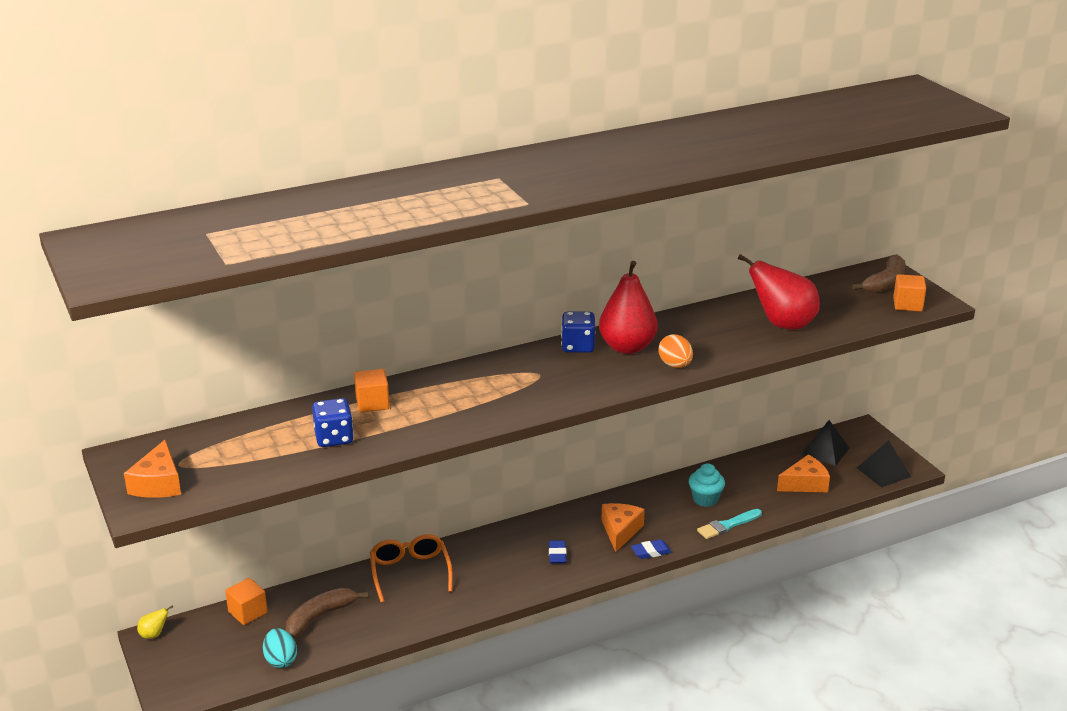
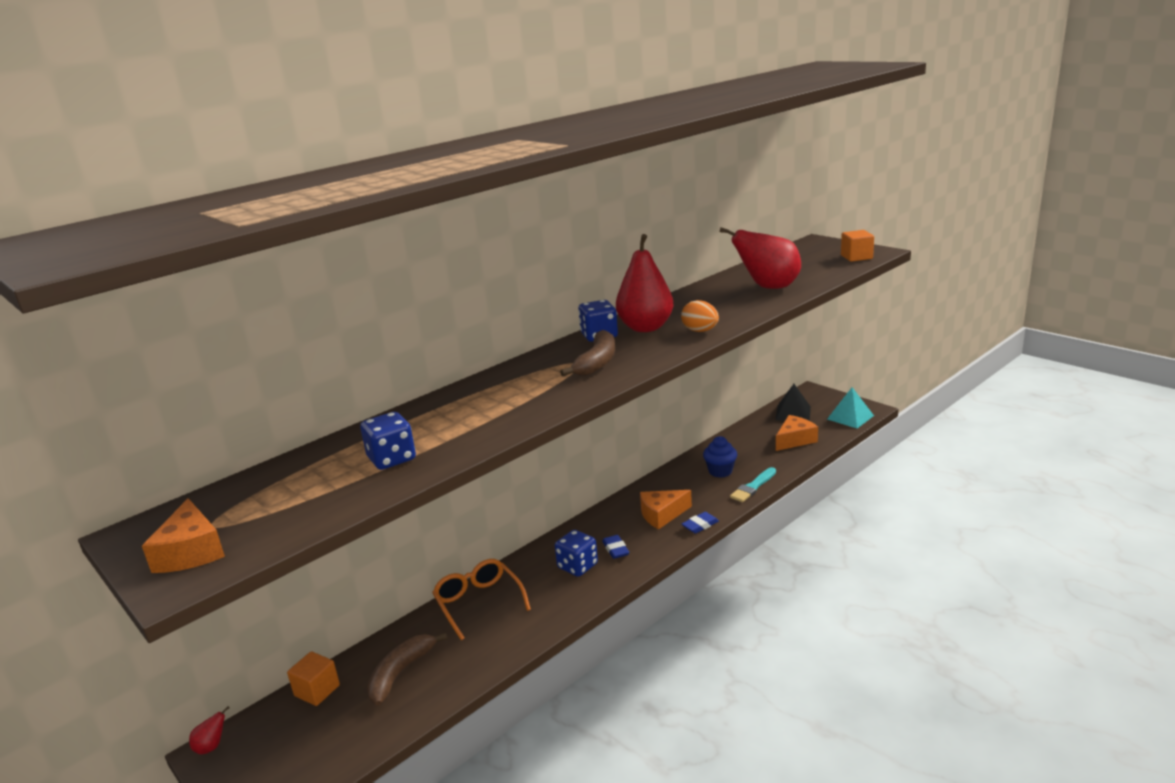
camera: 15 degrees left, 5 degrees down
yellow pear [137,605,173,639] -> red pear [189,706,230,754]
turquoise egg [263,628,297,668] -> none
orange cube [354,369,390,412] -> none
orange cheese [601,503,645,552] -> orange cheese turned 105 degrees counterclockwise [640,490,692,529]
turquoise cupcake [689,463,725,507] -> blue cupcake [703,436,737,478]
brown banana [852,254,905,293] -> brown banana moved to [560,330,615,376]
black pyramid [857,440,911,488] -> turquoise pyramid [827,387,874,428]
none -> blue dice [555,530,598,577]

